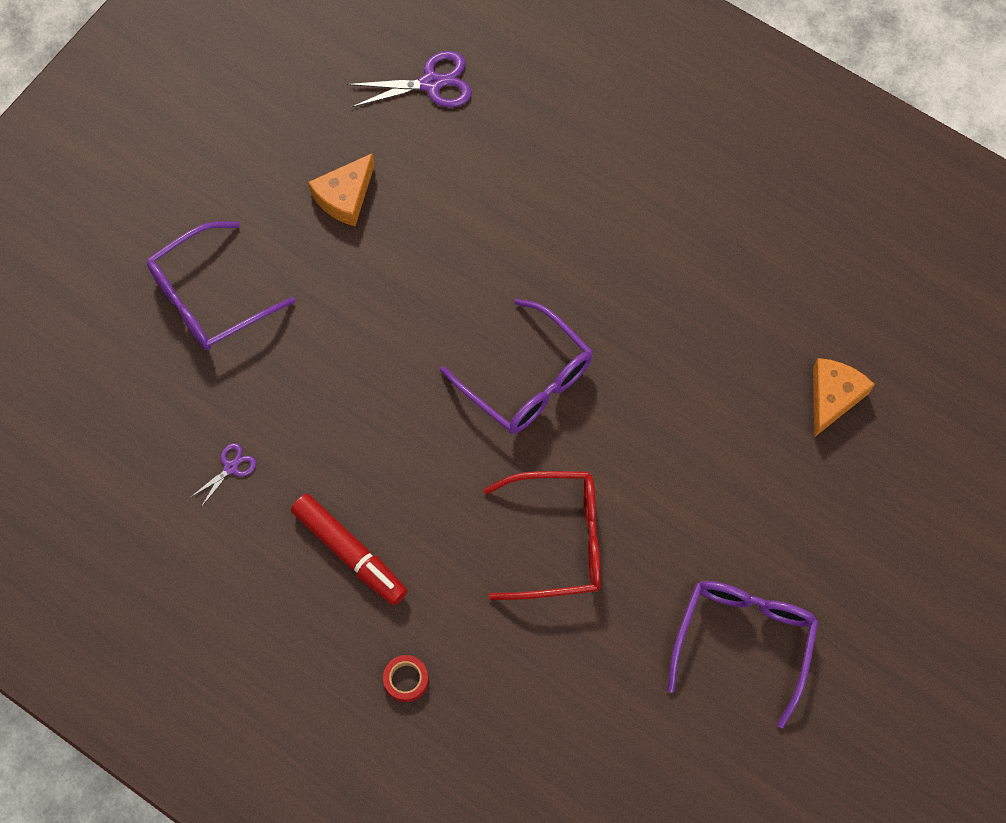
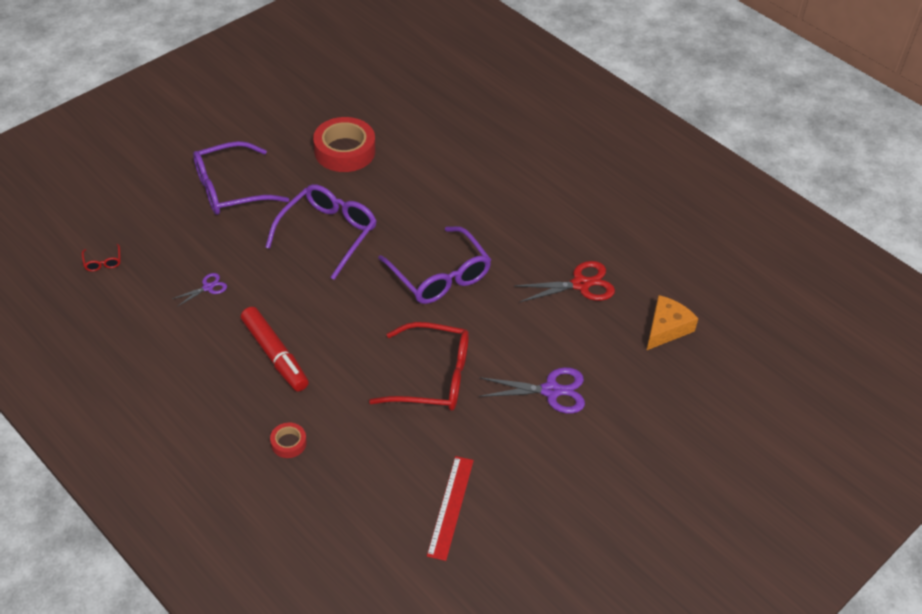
camera: 10 degrees right, 20 degrees down
orange cheese [308,153,375,226] -> red tape [313,117,375,172]
purple scissors [347,51,472,107] -> purple scissors moved to [479,367,585,414]
purple glasses [667,581,819,728] -> purple glasses moved to [265,184,377,280]
none -> red glasses [82,244,121,271]
none -> red ruler [427,456,474,561]
none -> red scissors [514,261,615,302]

